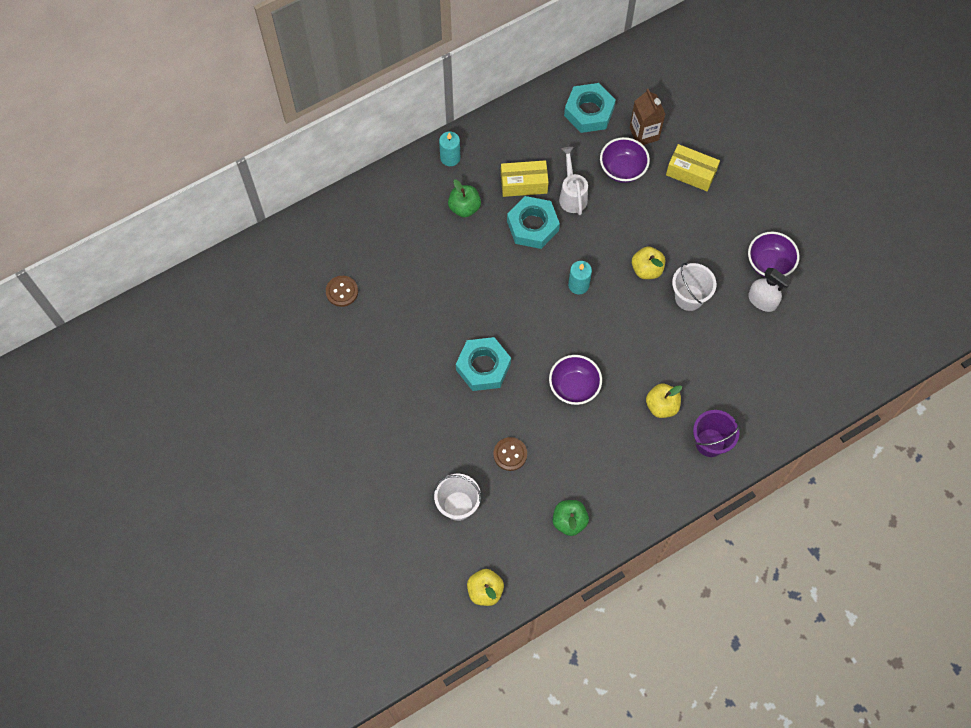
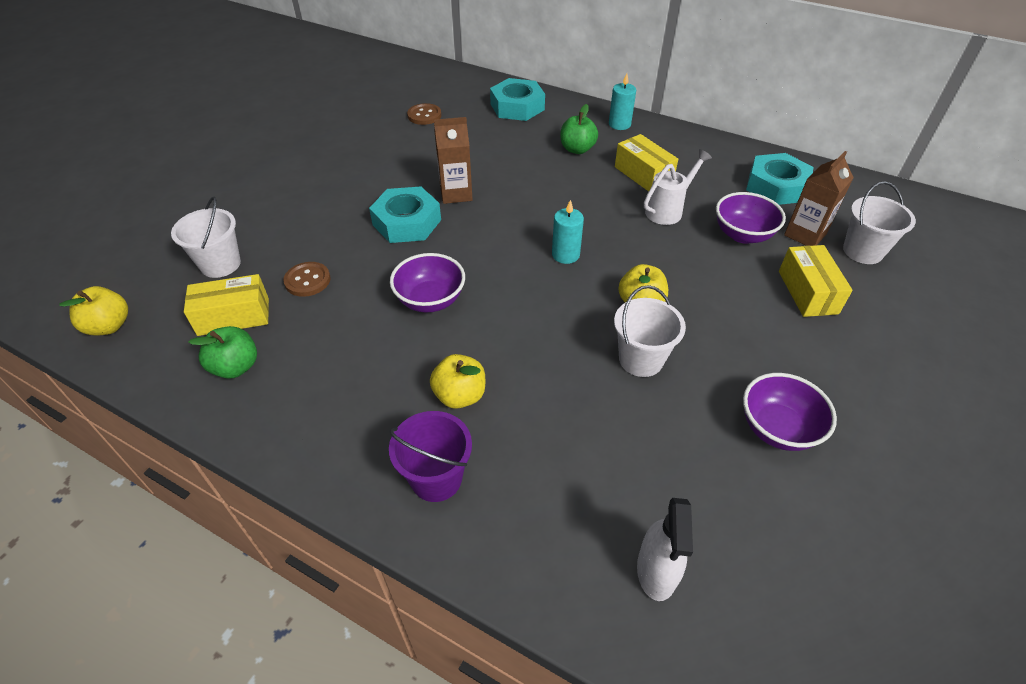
camera: 60 degrees right, 20 degrees down
turquoise nut [507,196,560,249] -> turquoise nut moved to [490,78,545,121]
white spray bottle [748,268,792,312] -> white spray bottle moved to [637,498,693,601]
none -> yellow box [184,274,269,336]
none -> brown carton [434,117,473,204]
none -> white bucket [843,181,916,264]

